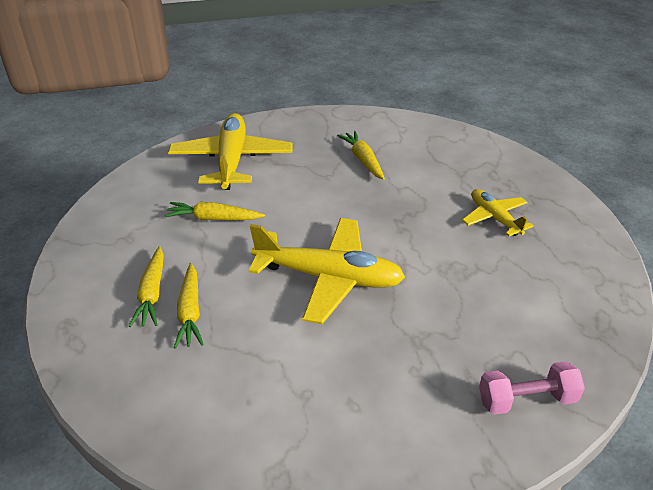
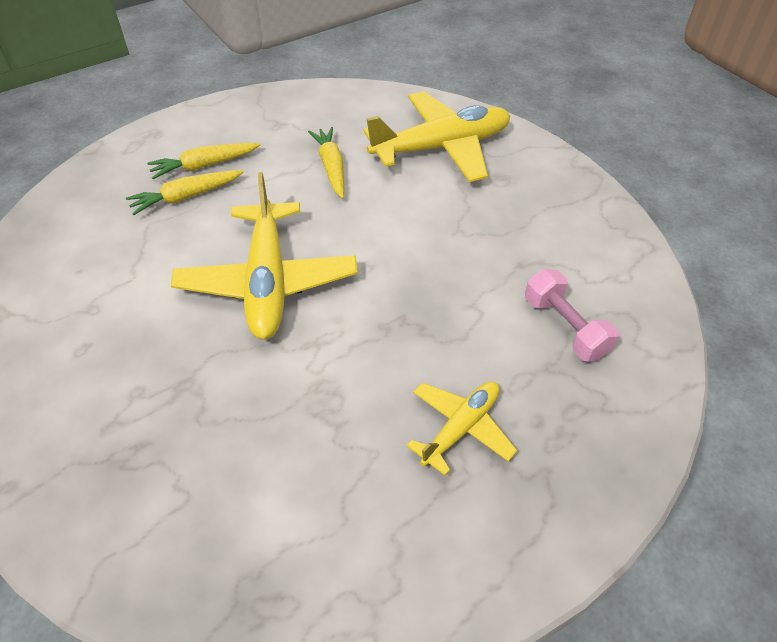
camera: 70 degrees right, 10 degrees up
yellow carrot [337,131,385,180] -> none
pink dumbbell [479,361,585,415] -> pink dumbbell moved to [525,269,619,362]

